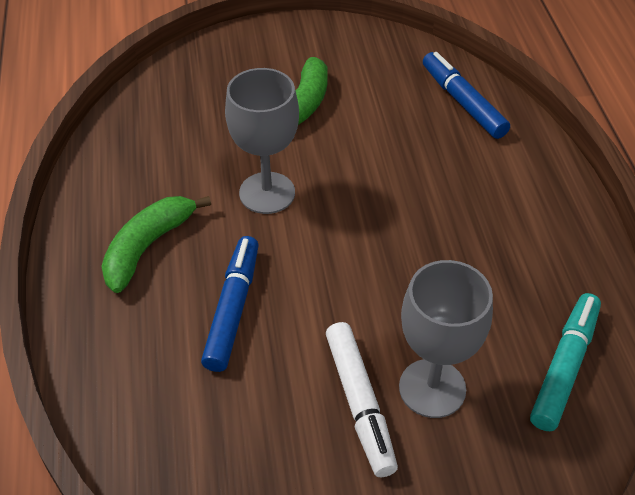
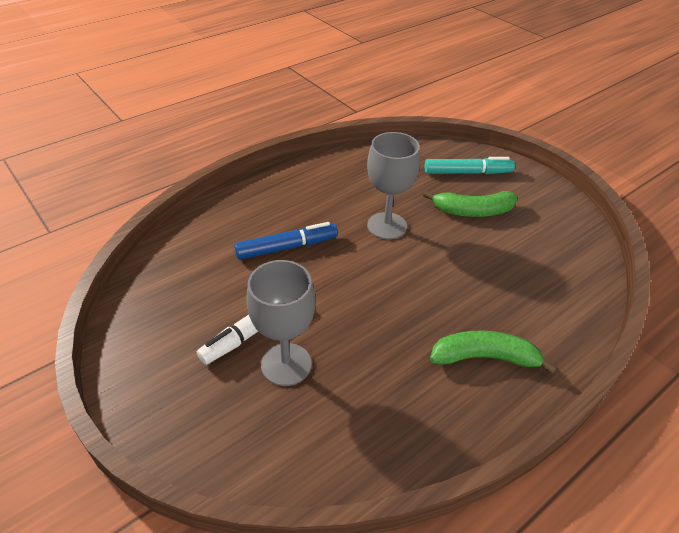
camera: 60 degrees right, 5 degrees down
green banana [101,196,211,293] -> green banana moved to [430,331,557,374]
blue marker [423,52,510,139] -> none
turquoise marker [530,293,601,431] -> turquoise marker moved to [425,157,515,174]

